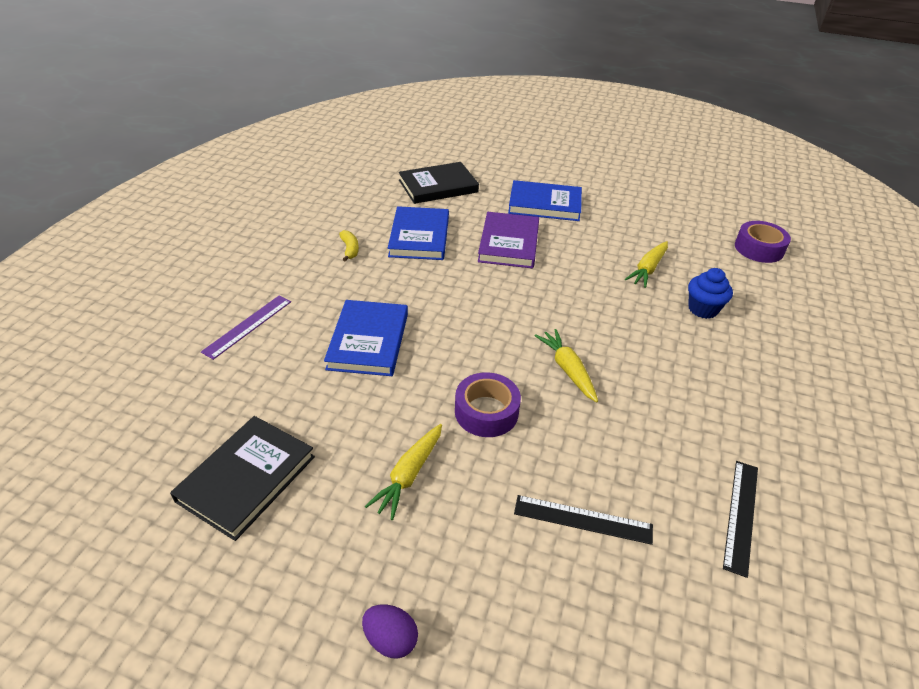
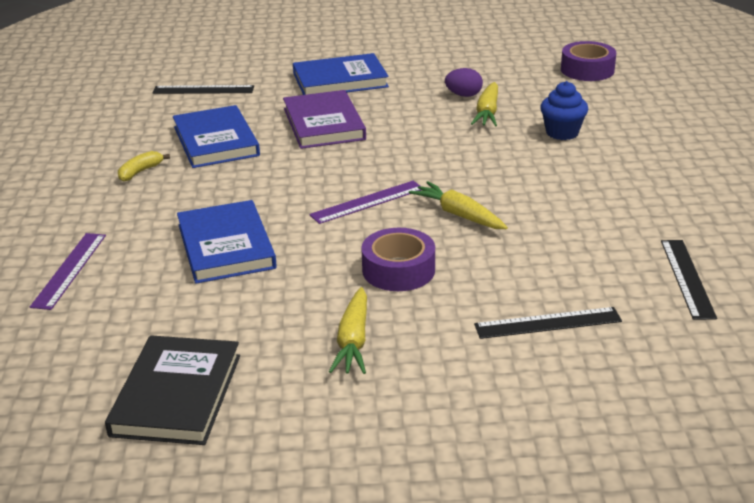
camera: 20 degrees left, 10 degrees down
yellow banana [339,230,359,261] -> yellow banana turned 105 degrees counterclockwise [118,151,170,182]
purple egg [362,605,418,659] -> purple egg moved to [445,68,483,97]
black book [399,162,479,204] -> black ruler [153,85,254,94]
none -> purple ruler [309,181,421,224]

